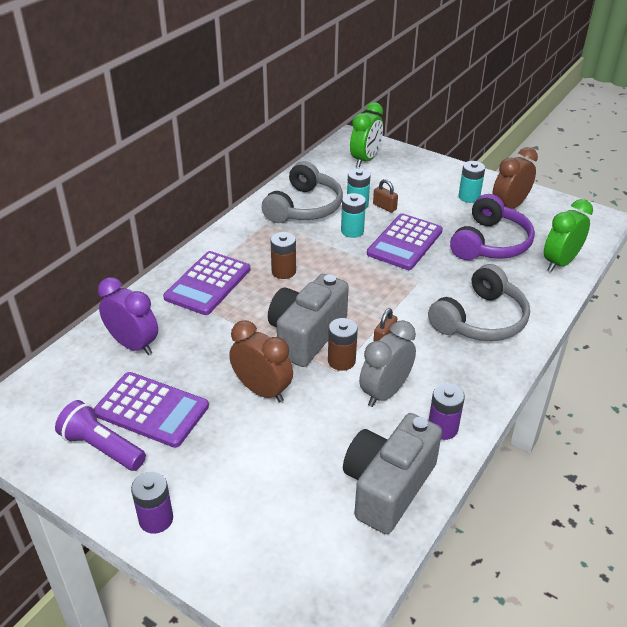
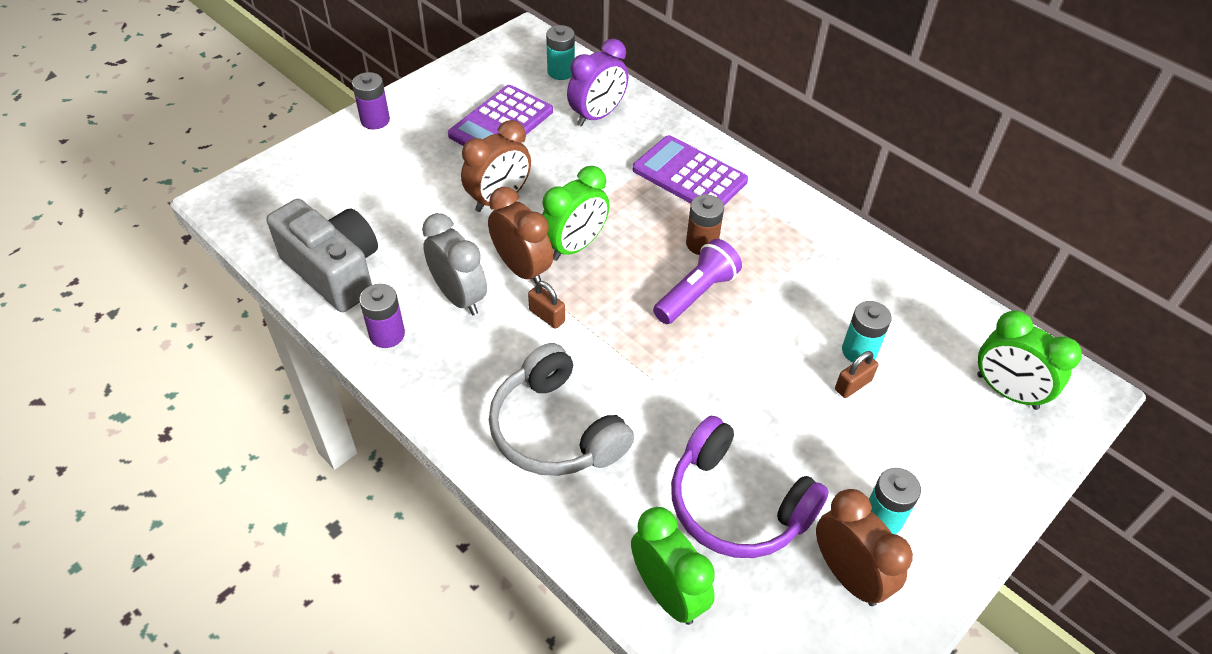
camera: 100 degrees right, 10 degrees up
purple flashlight [55,400,146,471] -> purple flashlight moved to [653,239,742,324]
grey headphones [262,161,343,223] -> none
grey camera [268,274,349,367] -> green clock [542,166,610,261]
brown battery [328,318,358,371] -> brown clock [488,187,553,284]
turquoise battery [341,193,366,238] -> turquoise battery moved to [546,25,575,80]
purple calculator [367,214,443,270] -> none

